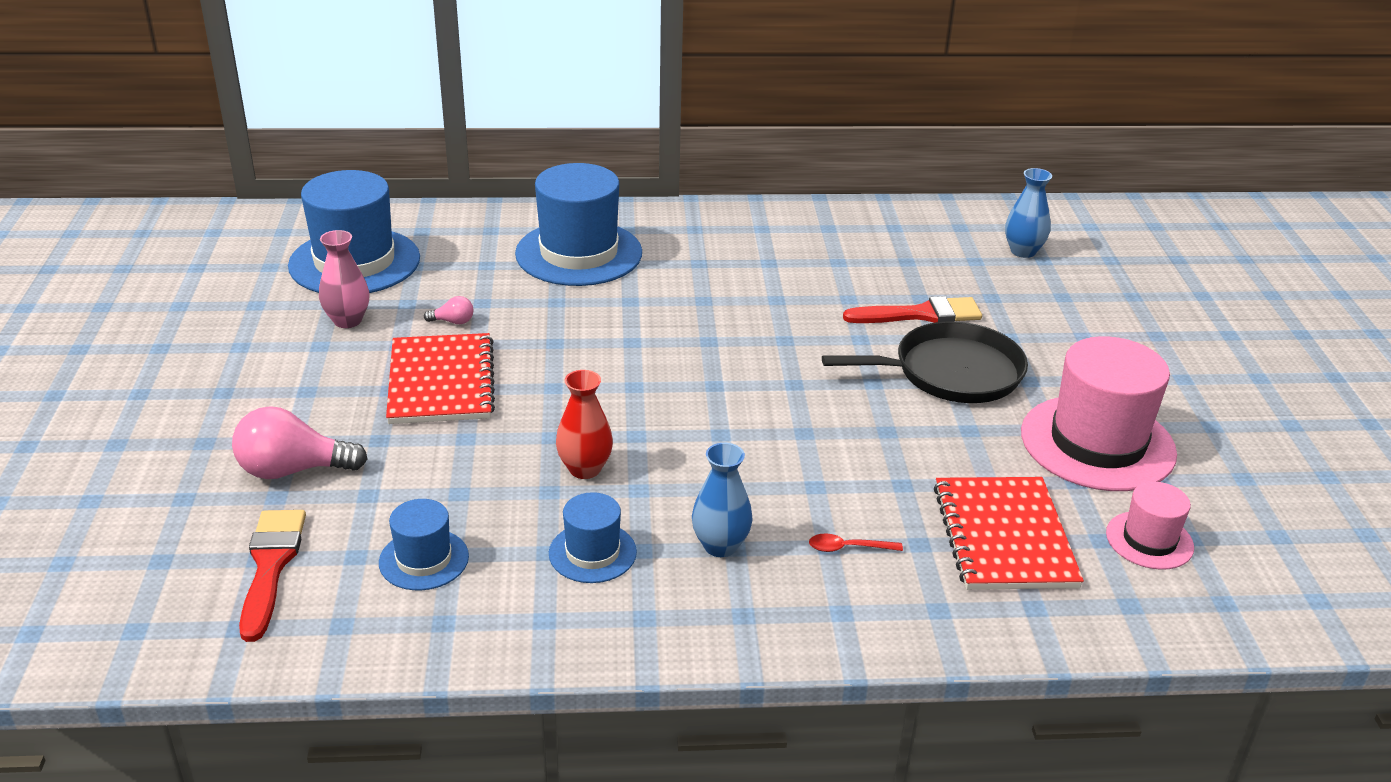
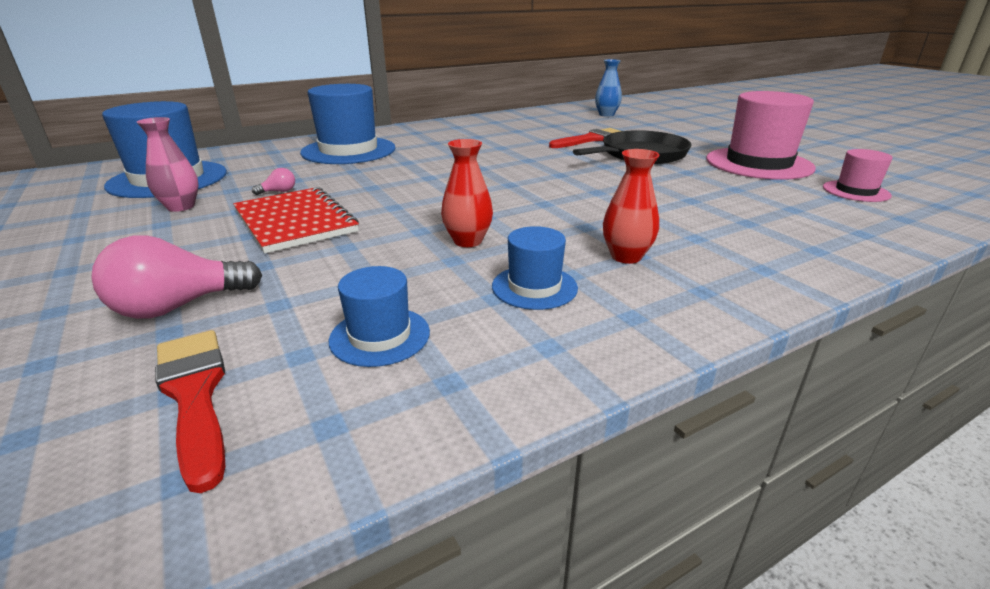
camera: 25 degrees left, 5 degrees down
blue vase [692,443,753,557] -> red vase [603,149,660,264]
red spoon [809,533,903,552] -> none
red notebook [934,477,1084,590] -> none

